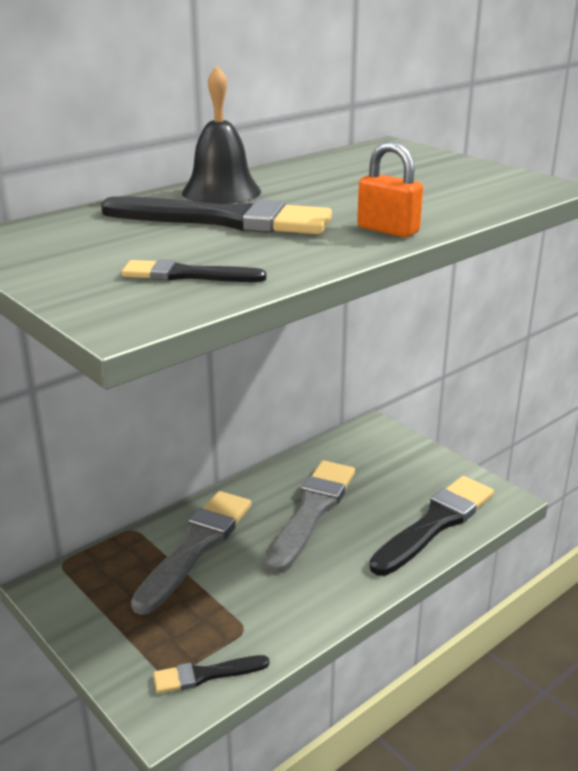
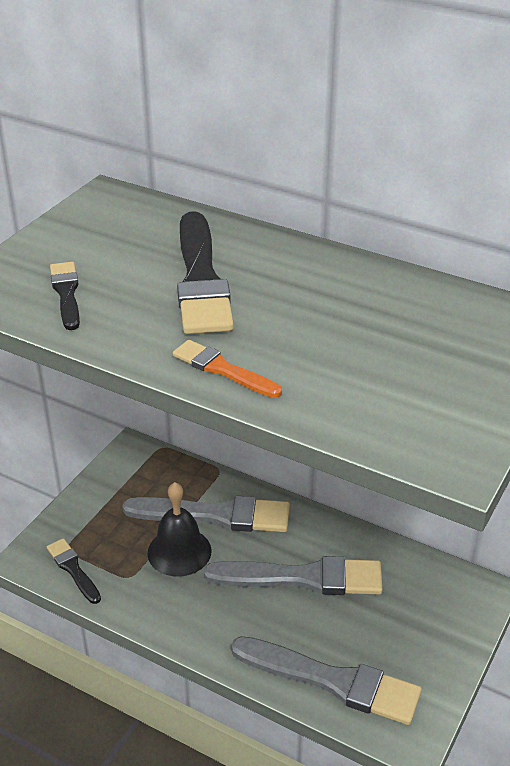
camera: 70 degrees right, 10 degrees up
black bell [182,66,261,204] -> black bell moved to [147,482,212,576]
orange padlock [357,141,423,237] -> orange brush [173,340,282,398]
black brush [369,476,494,576] -> grey brush [231,636,422,725]

